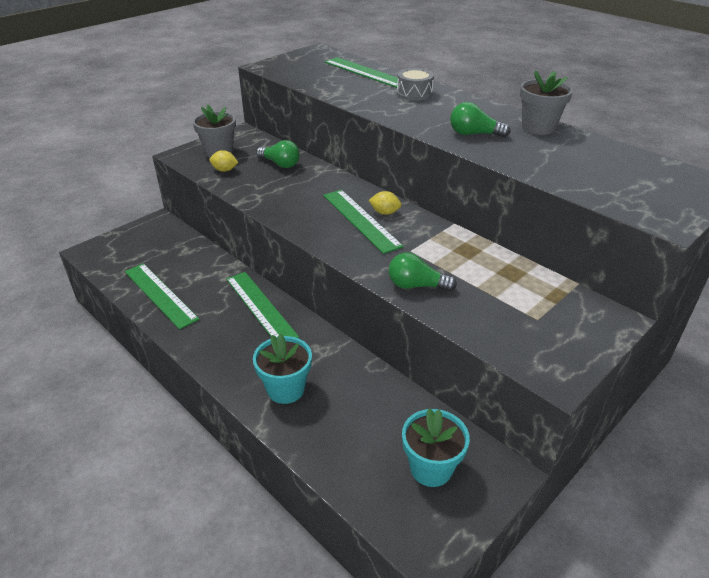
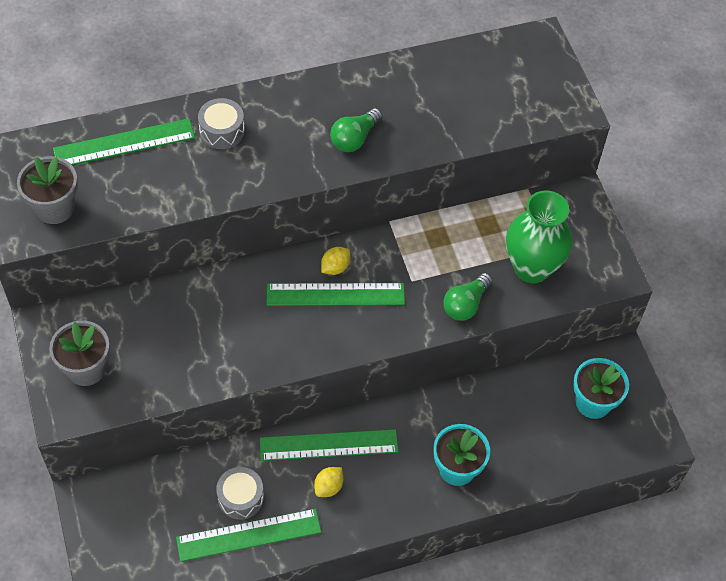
camera: 65 degrees left, 20 degrees up
yellow lemon [209,150,238,172] -> yellow lemon moved to [314,467,343,497]
green light bulb [256,140,300,168] -> none
grey flower pot [520,70,573,135] -> grey flower pot moved to [17,156,78,224]
none -> grey drum [216,467,264,520]
none -> green vase [506,191,573,283]

